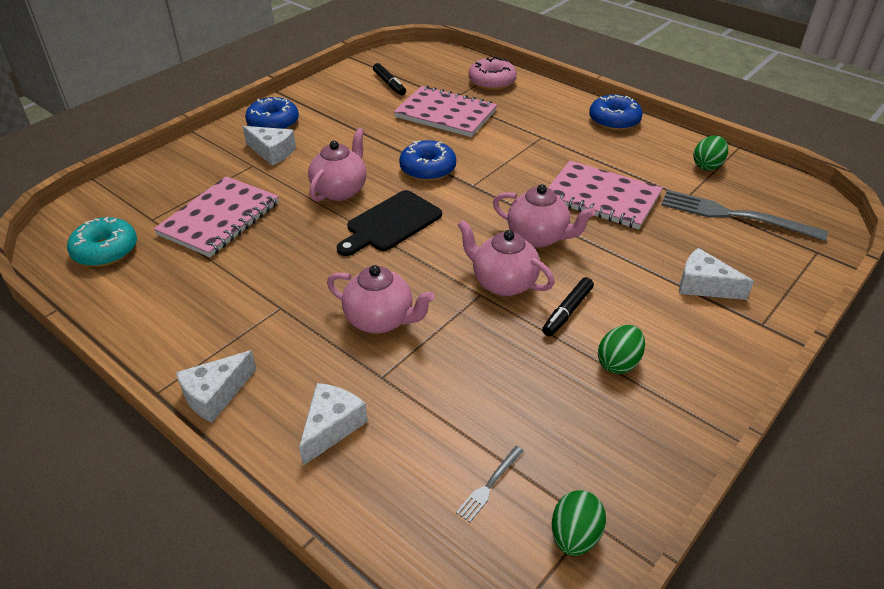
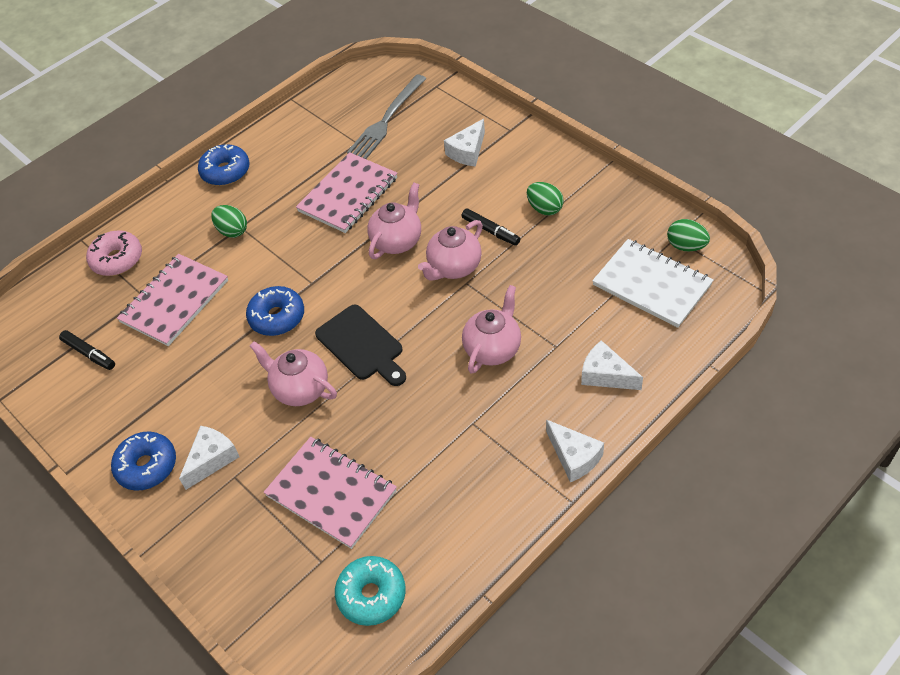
camera: 80 degrees left, 10 degrees up
black marker [373,63,406,95] -> black marker turned 60 degrees clockwise [59,330,115,370]
grey fork [456,446,524,522] -> white notebook [592,239,714,328]
green egg [693,135,728,170] -> green egg moved to [211,205,247,238]

